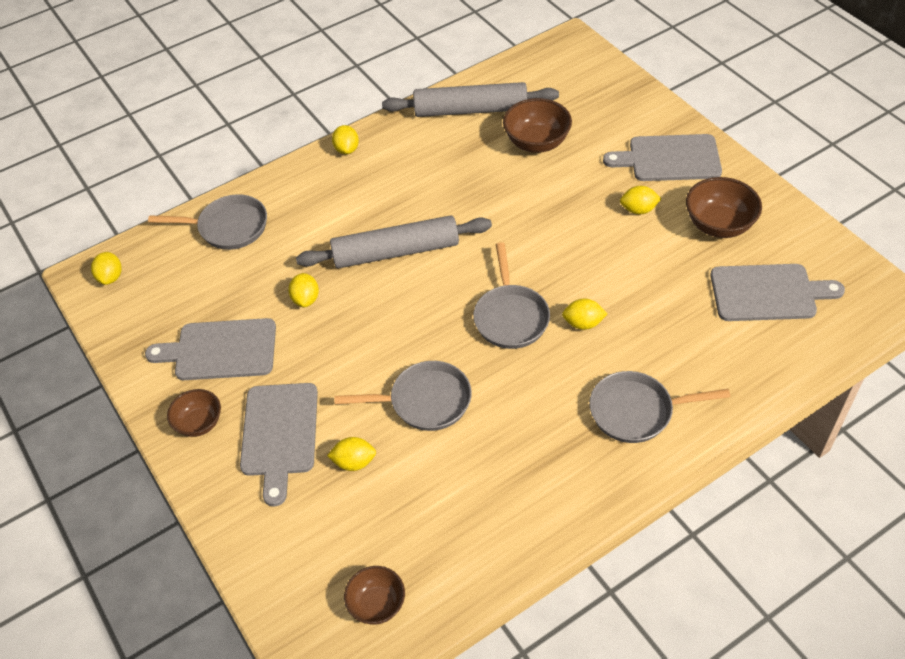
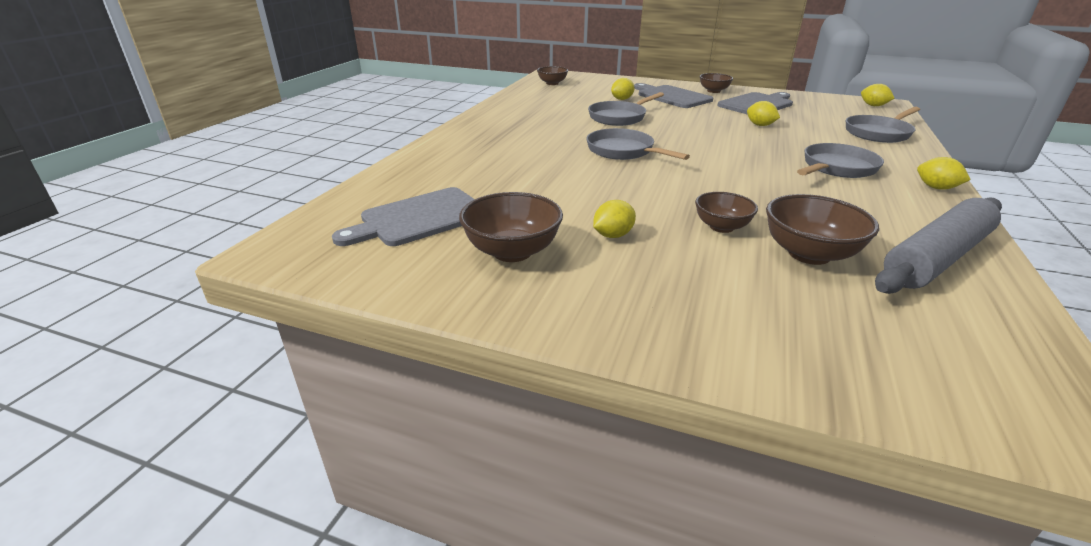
camera: 140 degrees right, 20 degrees down
grey rolling pin [296,215,492,268] -> none
yellow lemon [562,299,608,330] -> none
grey pan [589,371,730,443] -> grey pan moved to [797,143,884,178]
grey cutting board [603,134,722,181] -> none
none -> brown bowl [695,192,758,233]

